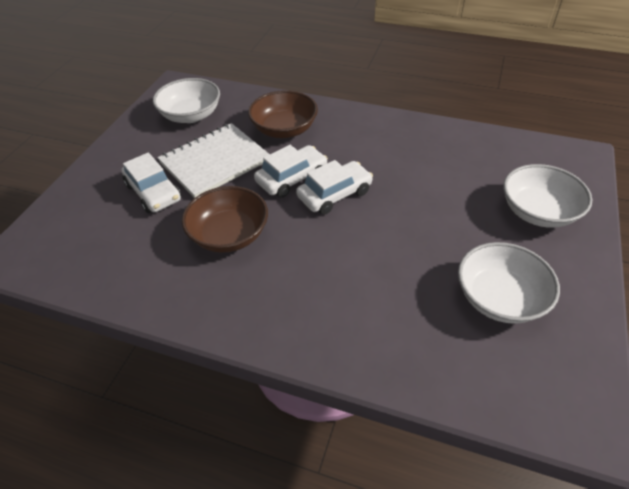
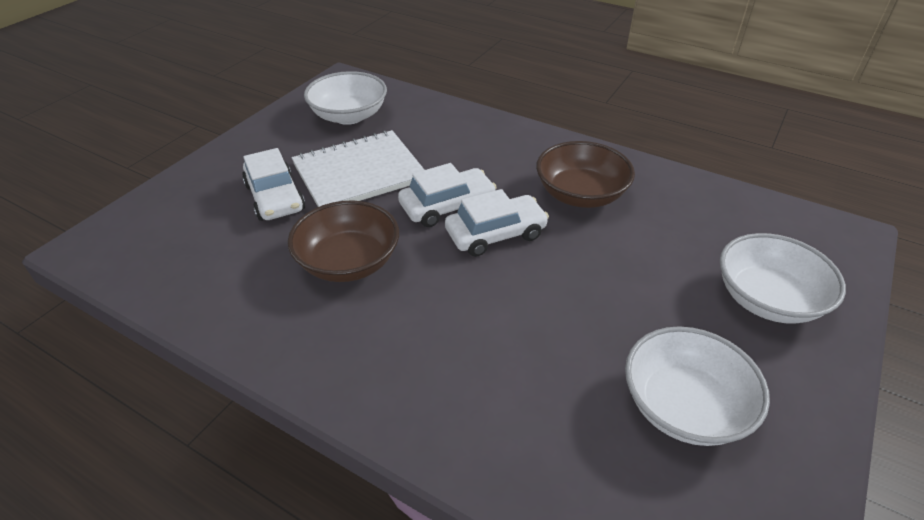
camera: 10 degrees right, 5 degrees down
brown bowl [248,90,318,138] -> brown bowl moved to [536,141,635,208]

